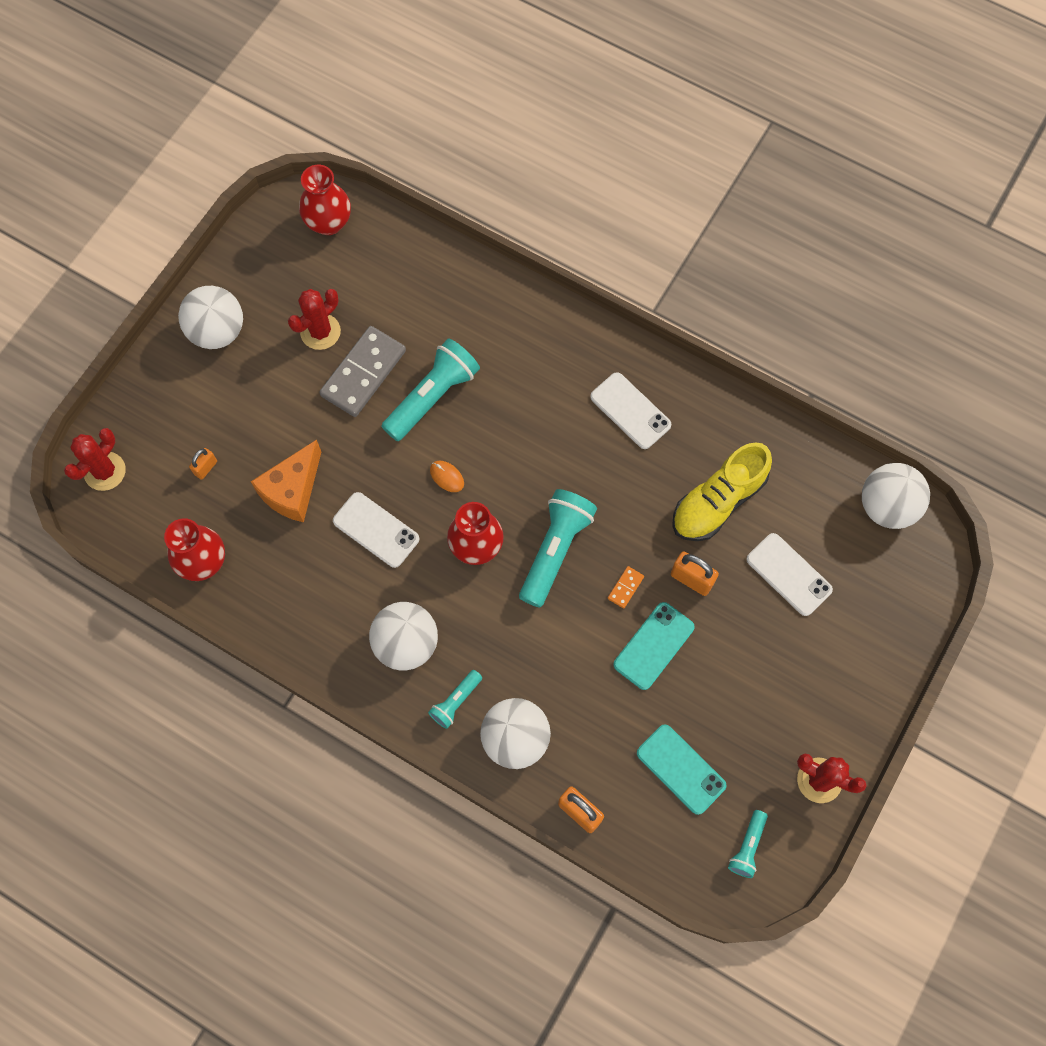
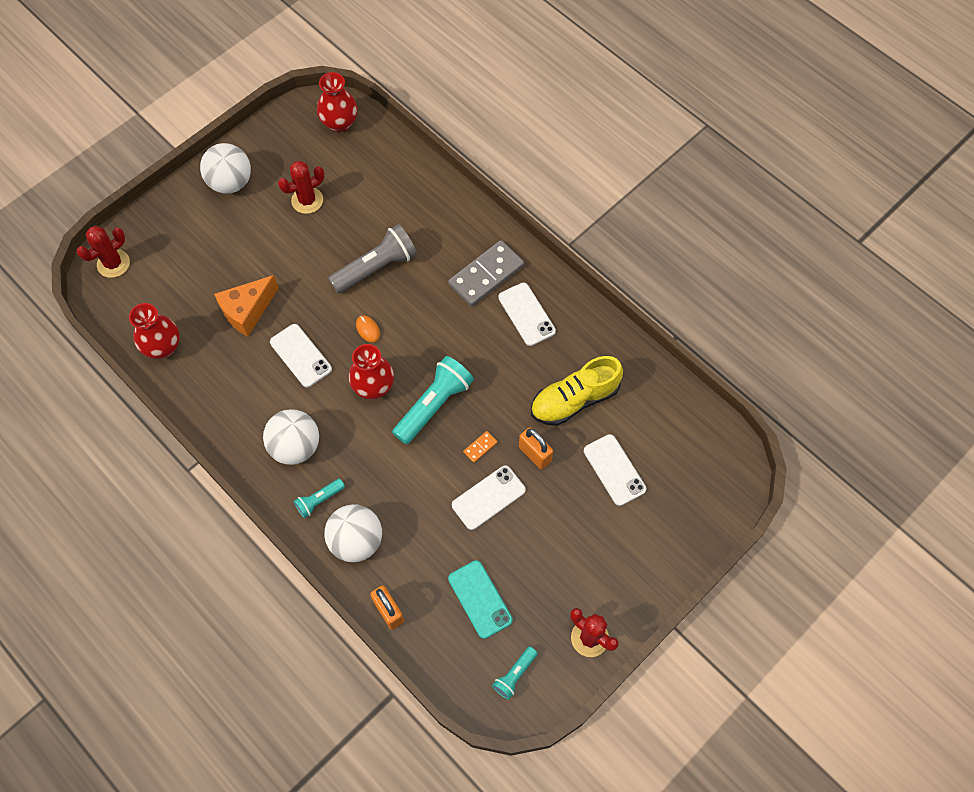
camera: 15 degrees right, 5 degrees down
orange padlock [189,448,217,480] -> none
grey domino [319,326,406,417] -> grey domino moved to [448,240,524,307]
turquoise flashlight [381,338,480,441] -> grey flashlight [328,224,417,293]
turquoise phone [613,602,695,690] -> white phone [452,465,526,530]
white ball [862,463,930,529] -> none

